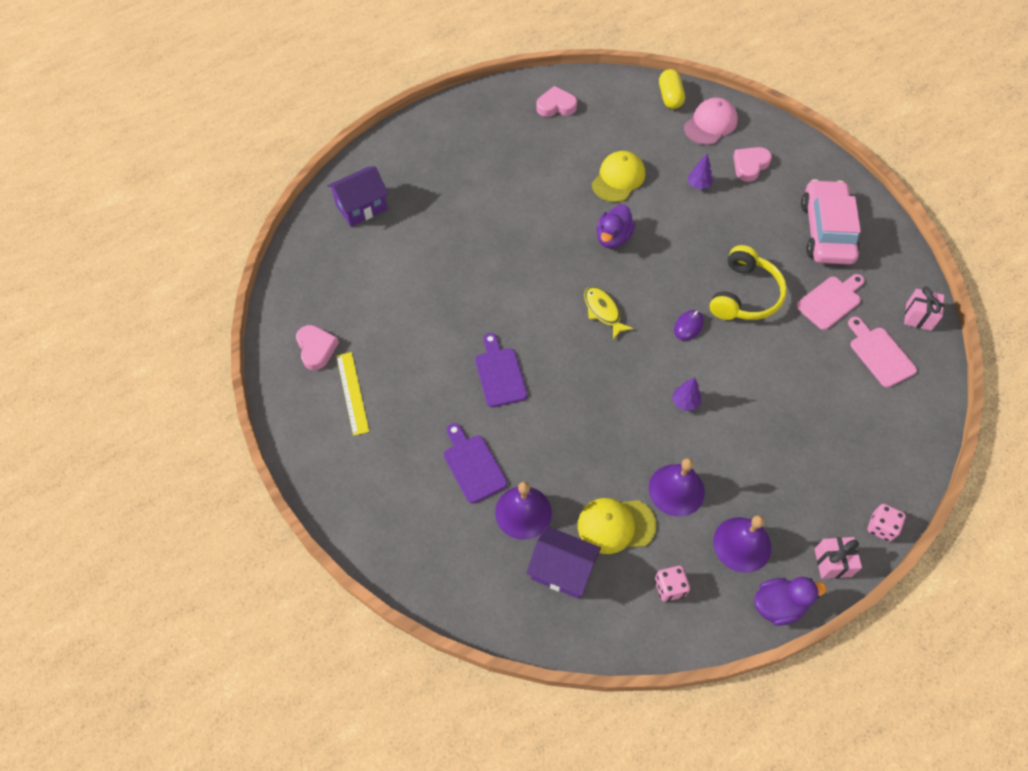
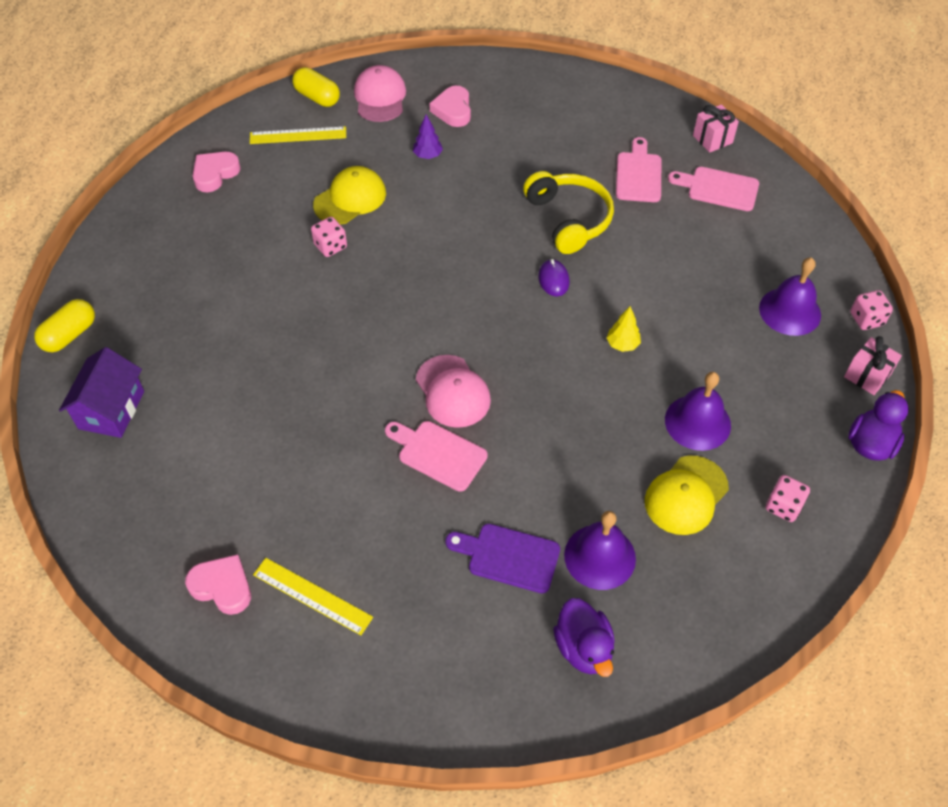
camera: 45 degrees left, 5 degrees down
purple cutting board [475,333,528,407] -> pink cutting board [385,421,488,492]
purple house [527,526,601,599] -> none
yellow fish [584,287,634,339] -> none
yellow cap [592,151,645,202] -> yellow cap turned 60 degrees clockwise [313,166,386,224]
purple duck [597,204,635,249] -> purple duck moved to [553,598,615,677]
purple tree [672,377,701,411] -> yellow tree [607,306,641,352]
purple bell [713,515,771,573] -> purple bell moved to [759,257,821,336]
pink car [801,179,861,265] -> none
none -> yellow capsule [34,299,95,352]
none -> yellow ruler [250,126,346,144]
none -> pink dice [311,217,347,257]
none -> pink cap [416,355,491,428]

